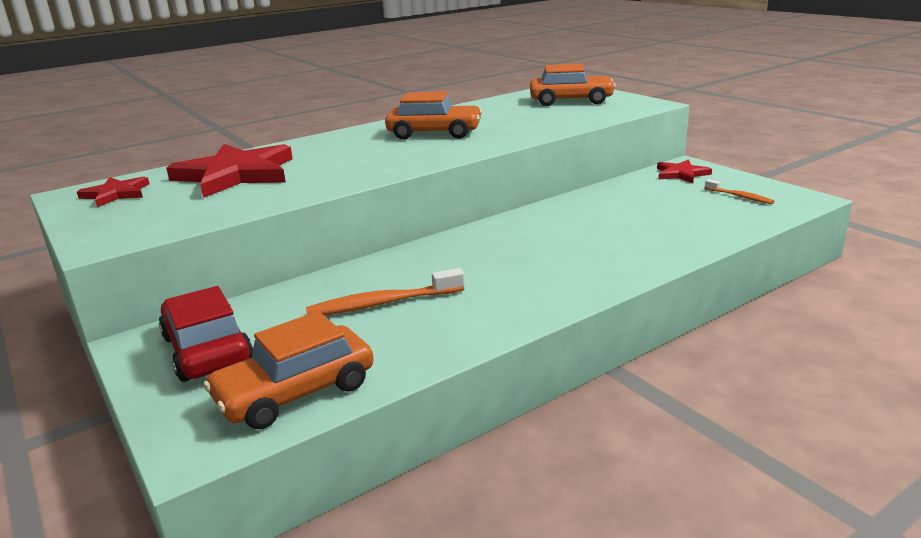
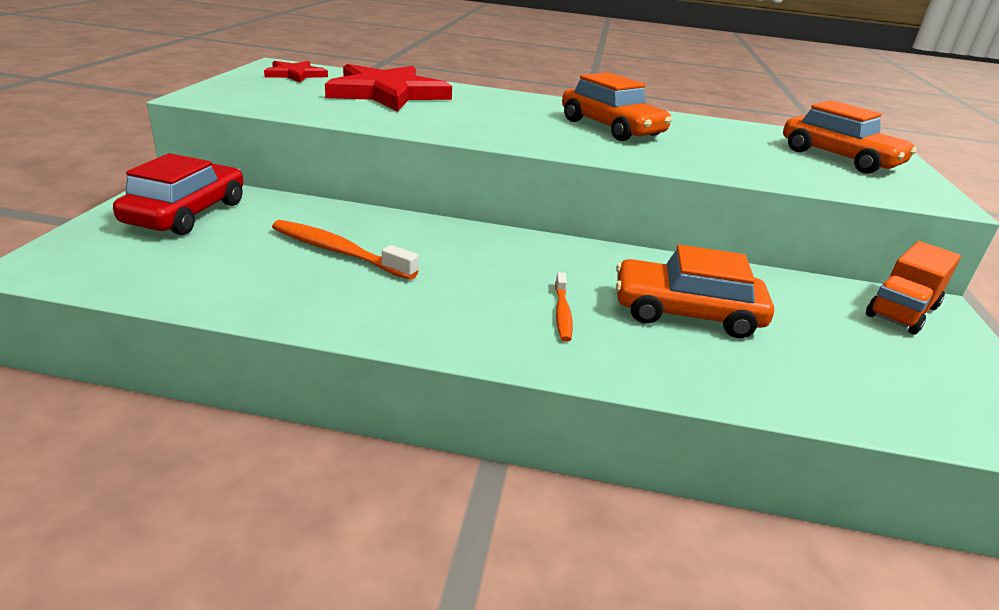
camera: 40 degrees right, 5 degrees up
orange car [204,311,374,429] -> orange car moved to [616,245,774,338]
red star [657,159,712,183] -> orange truck [866,241,961,335]
orange toothbrush [705,179,774,204] -> orange toothbrush moved to [555,272,573,342]

